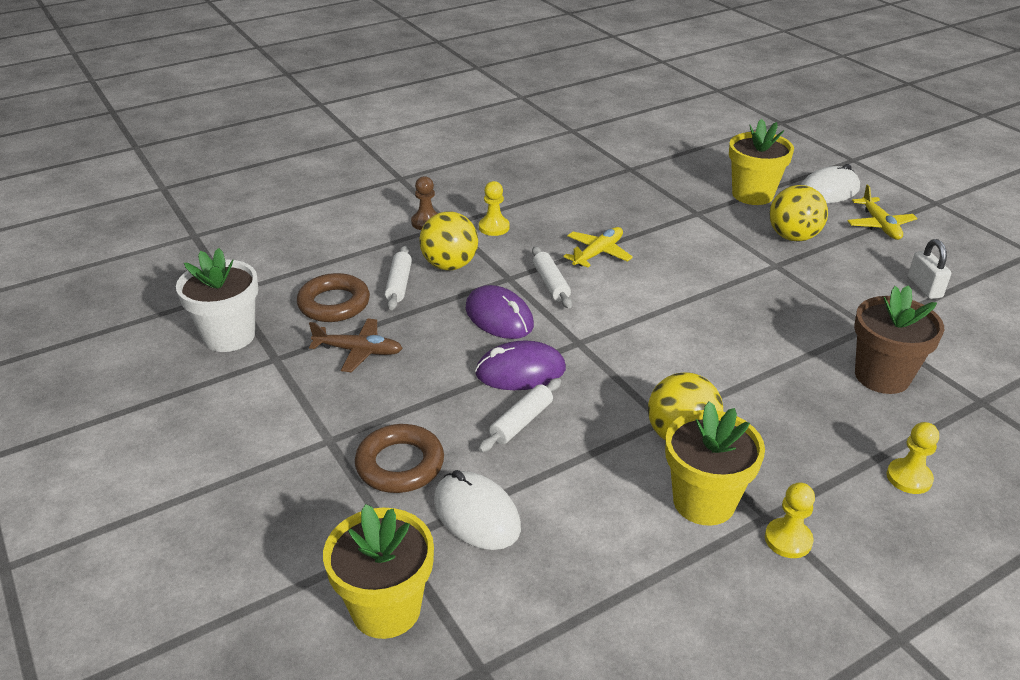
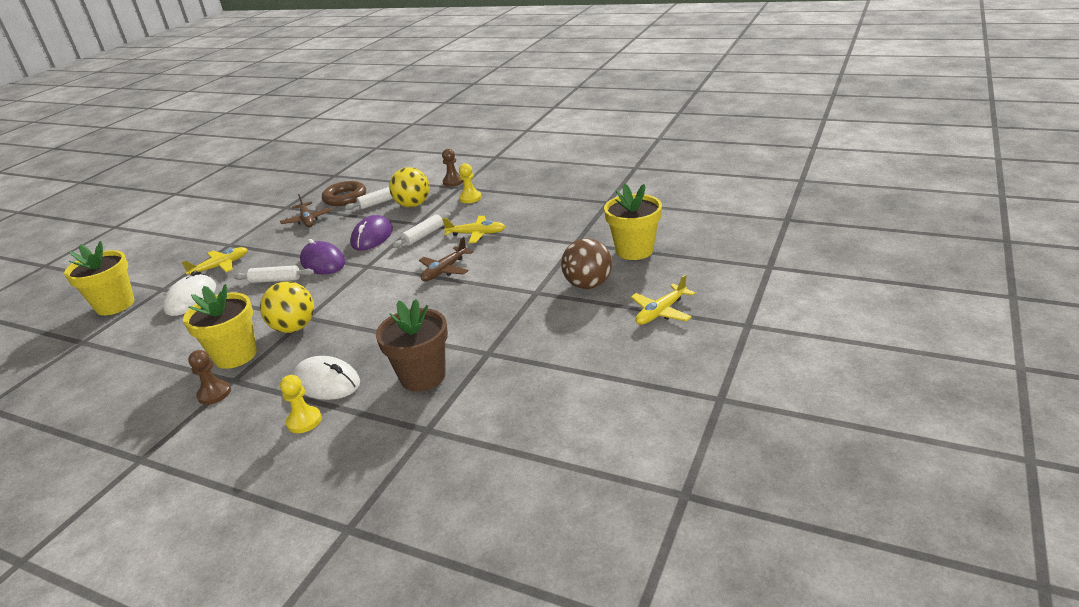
camera: 60 degrees right, 5 degrees down
white flower pot [176,248,259,352] -> none
brown ring [355,424,444,493] -> yellow plane [181,247,247,275]
yellow pawn [765,482,815,558] -> brown pawn [188,350,231,405]
yellow ball [770,185,828,242] -> brown ball [561,238,612,289]
white mouse [801,164,860,203] -> white mouse moved to [293,356,360,400]
white padlock [908,239,951,299] -> none
none -> brown plane [419,237,473,281]

